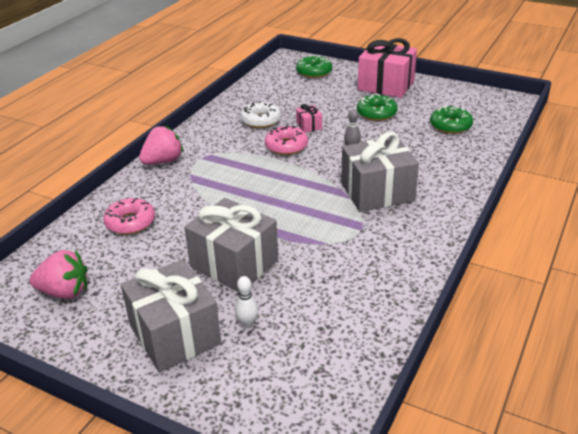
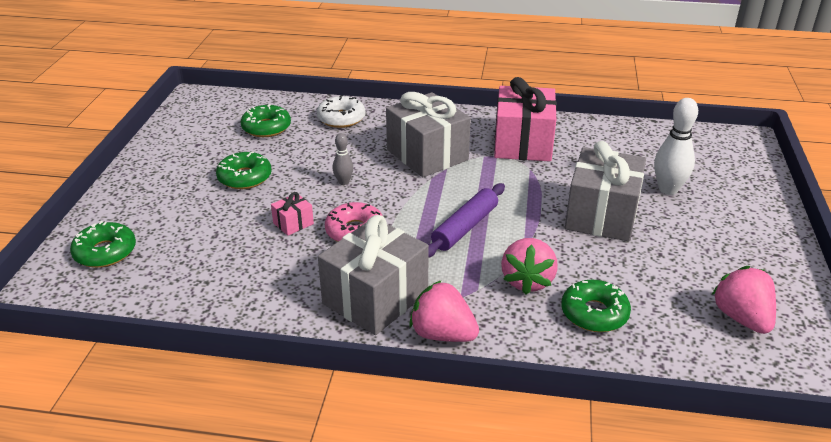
camera: 110 degrees left, 0 degrees up
pink donut [103,198,155,235] -> green donut [561,280,631,332]
grey gift [121,260,221,372] -> grey gift moved to [318,215,429,335]
white bowling pin [235,276,258,328] -> white bowling pin [654,98,698,195], size x1.80
white donut [240,101,281,128] -> white donut moved to [317,95,366,128]
pink gift [358,38,417,98] -> pink gift moved to [494,77,557,161]
none -> purple rolling pin [428,183,505,258]
none -> pink strawberry [501,238,558,295]

